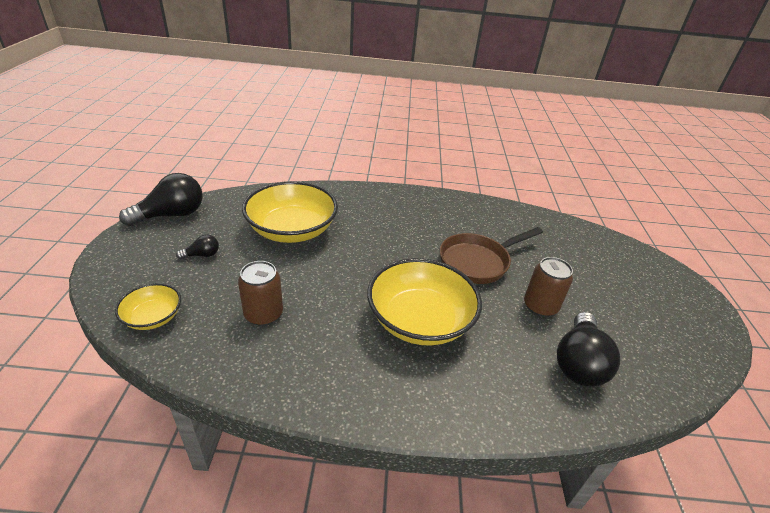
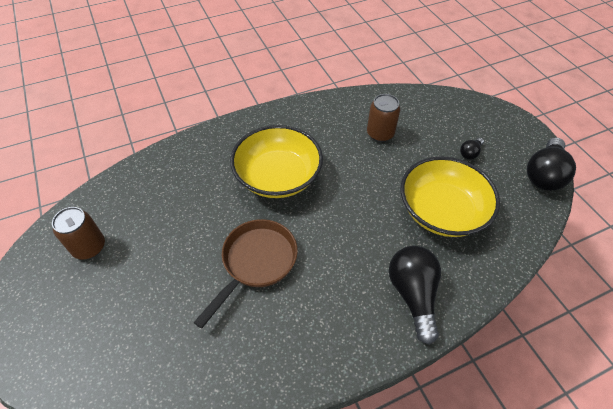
camera: 155 degrees right, 15 degrees up
yellow bowl [115,283,181,330] -> none
brown can [524,257,573,317] -> brown can moved to [52,207,105,260]
black light bulb [557,312,620,387] -> black light bulb moved to [389,246,441,345]

